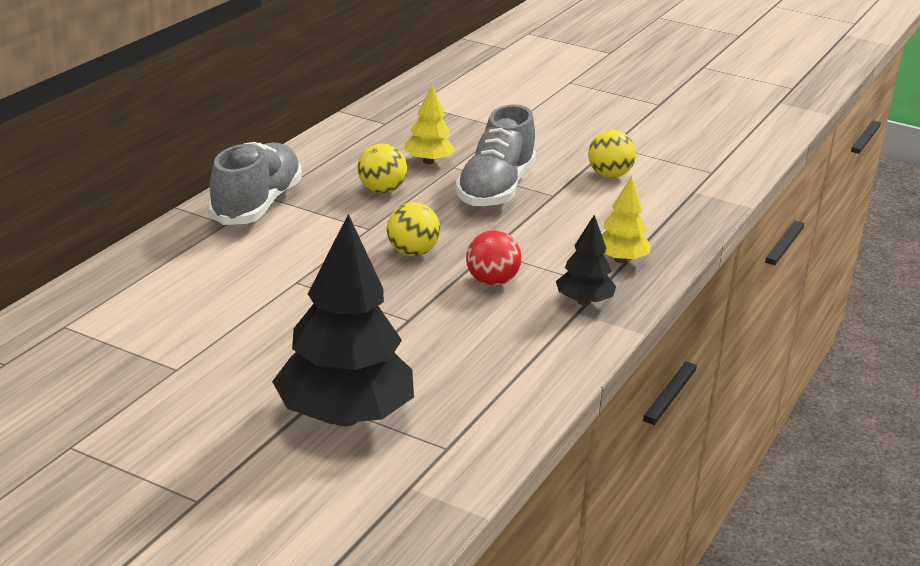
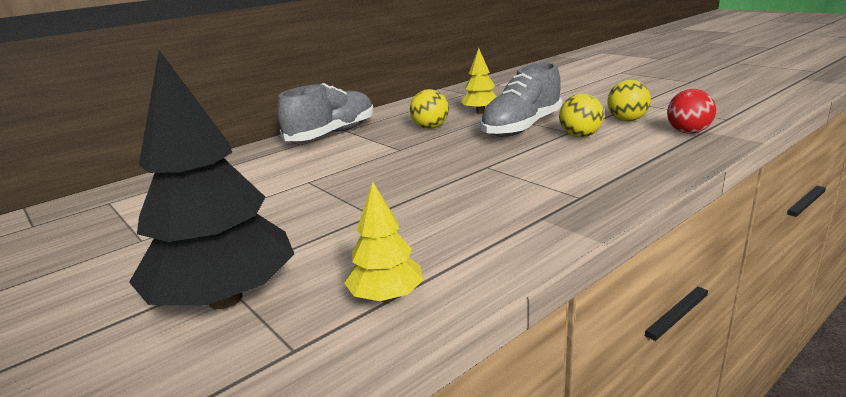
camera: 25 degrees right, 5 degrees down
yellow ball [387,202,440,256] -> yellow ball moved to [559,94,604,137]
red ball [466,230,521,286] -> red ball moved to [667,89,716,134]
black tree [556,215,616,306] -> none
yellow tree [602,176,651,263] -> yellow tree moved to [344,181,423,302]

